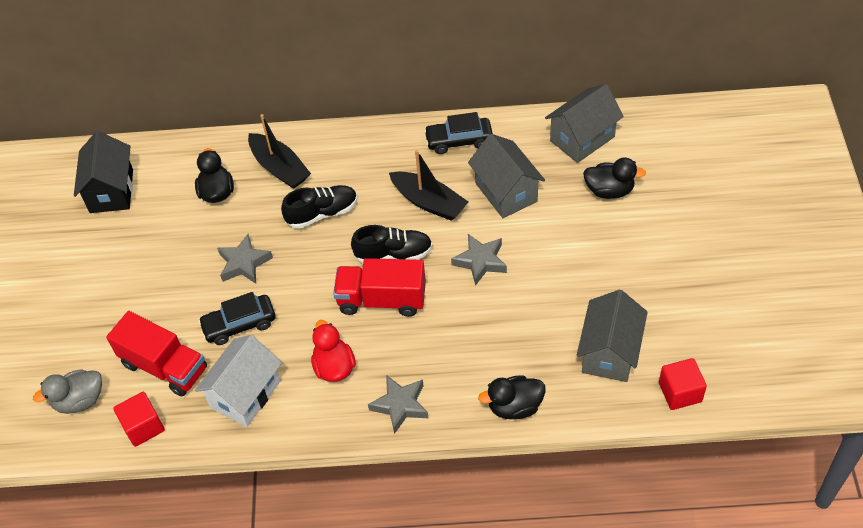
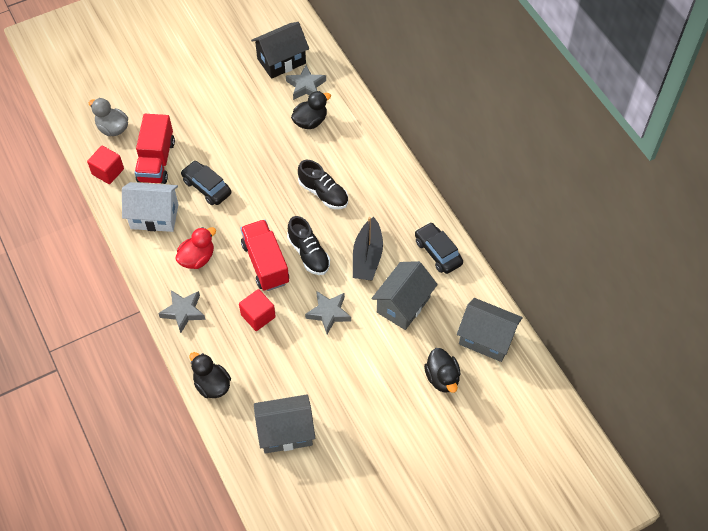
camera: 60 degrees right, 5 degrees up
grey star [217,234,273,284] -> grey star moved to [286,65,326,100]
black boat [248,114,311,189] -> none
red cube [659,358,707,410] -> red cube moved to [239,289,276,331]

